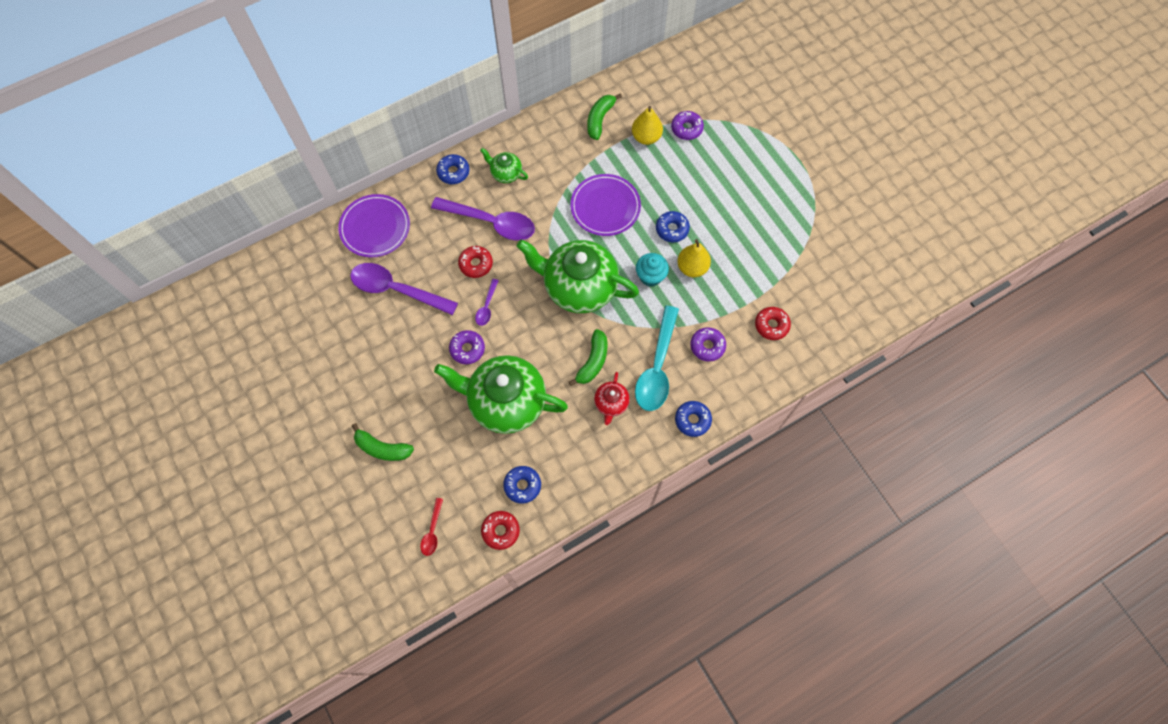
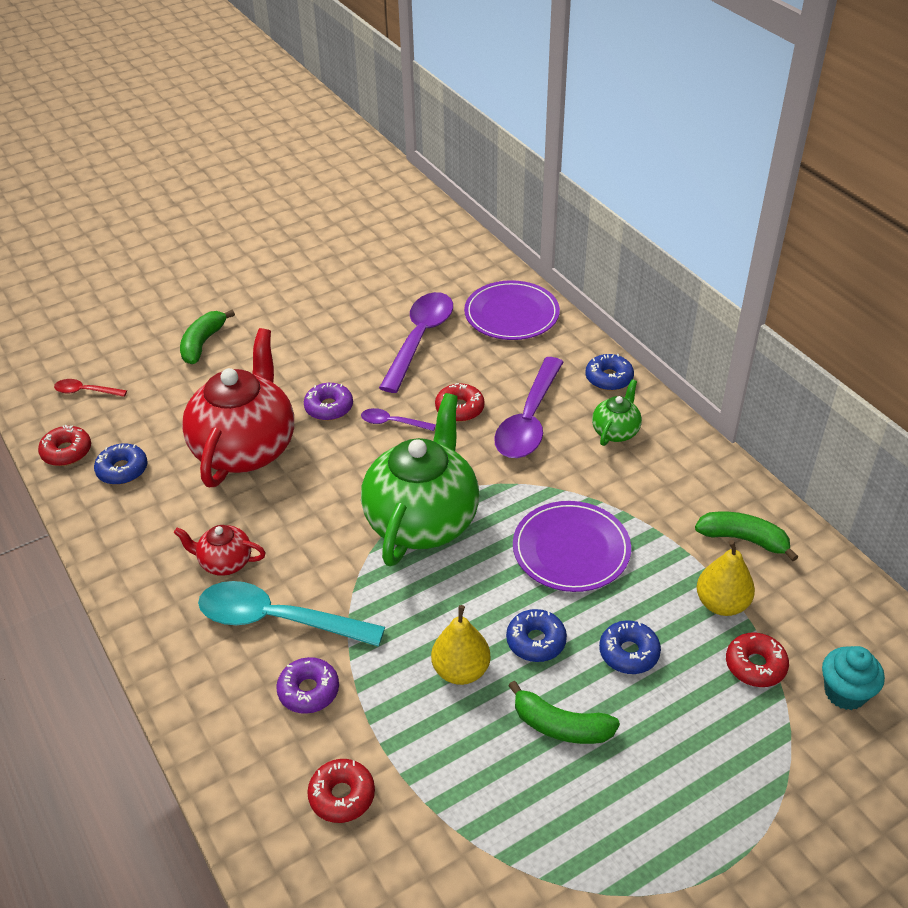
camera: 90 degrees right, 25 degrees down
green teapot [434,355,568,434] -> red teapot [182,328,294,487]
green banana [569,329,607,386] -> green banana moved to [508,681,620,744]
turquoise cupcake [636,253,669,287] -> turquoise cupcake moved to [822,646,885,710]
purple donut [671,111,704,140] -> red donut [726,632,789,687]
blue donut [675,401,712,437] -> blue donut moved to [599,620,661,674]

